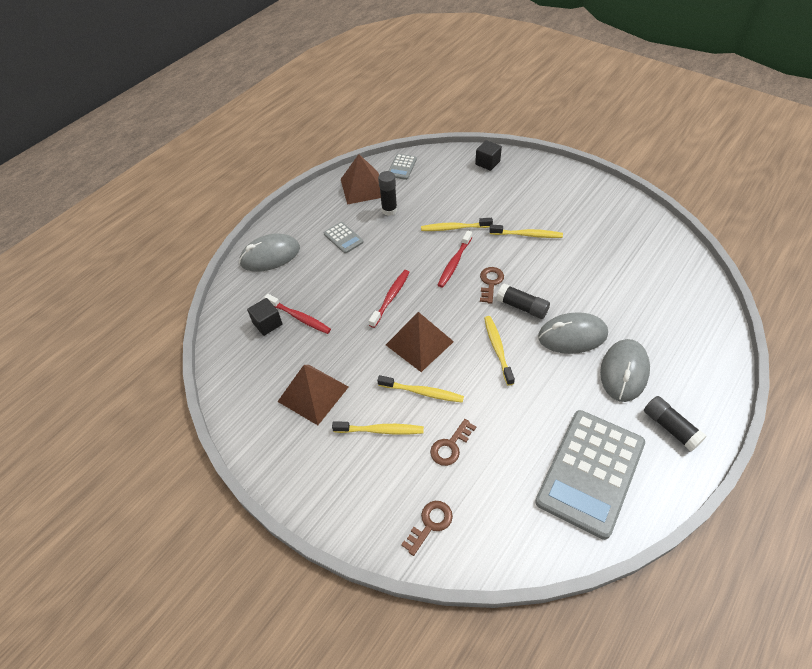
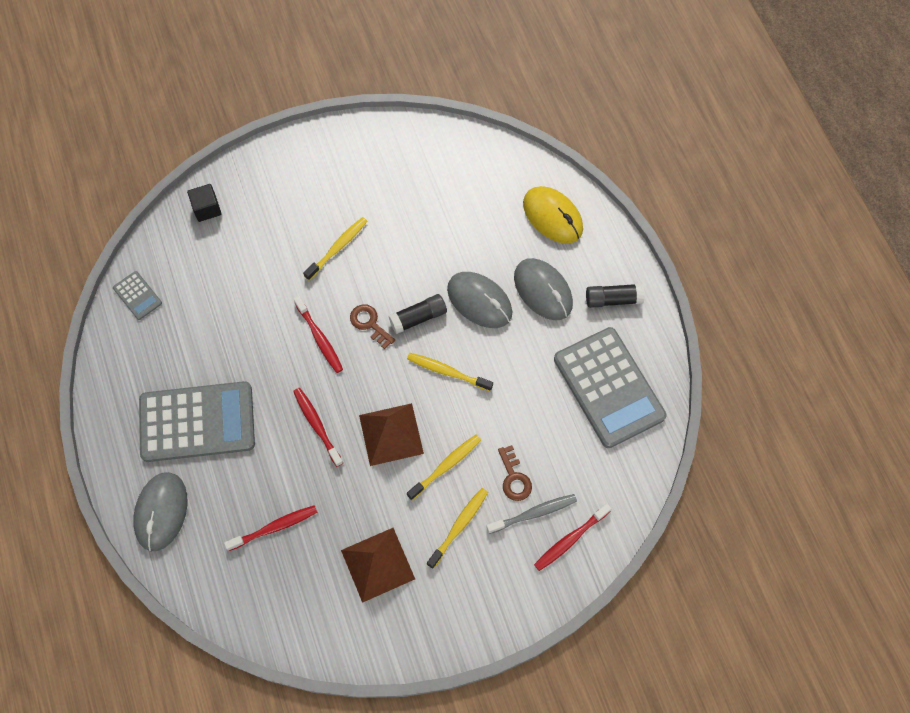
camera: 60 degrees left, 15 degrees up
black cube [247,298,283,336] -> none
grey calculator [324,222,364,254] -> grey calculator [139,381,255,462], size x2.30
brown pyramid [341,154,381,204] -> none
black glue stick [378,171,397,216] -> none
brown key [401,501,453,556] -> red toothbrush [534,504,612,571]
yellow toothbrush [421,218,493,231] -> none
grey mouse [538,312,608,354] -> grey mouse turned 75 degrees counterclockwise [447,272,512,328]
none -> grey toothbrush [486,494,577,534]
none -> yellow mouse [523,186,583,244]

